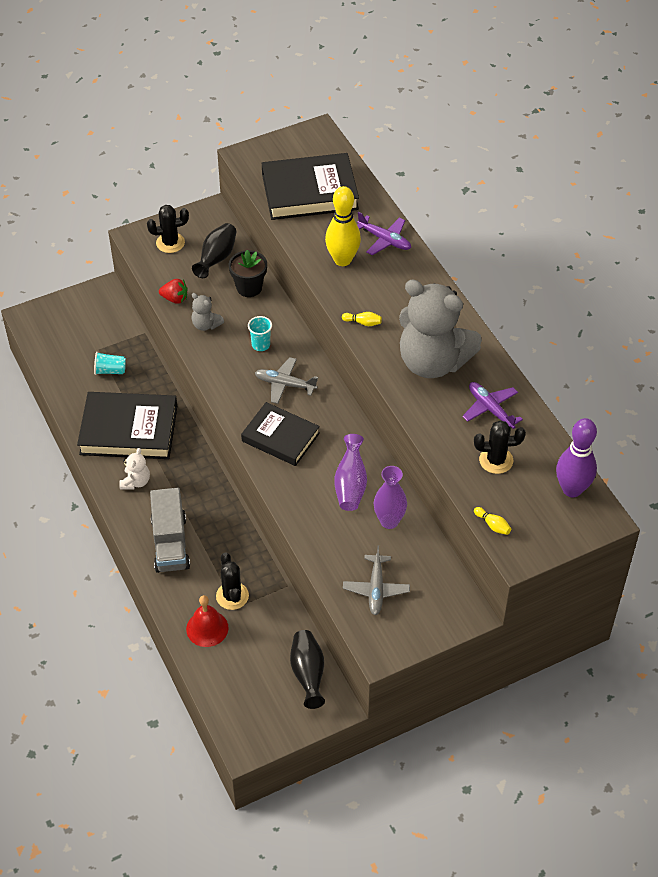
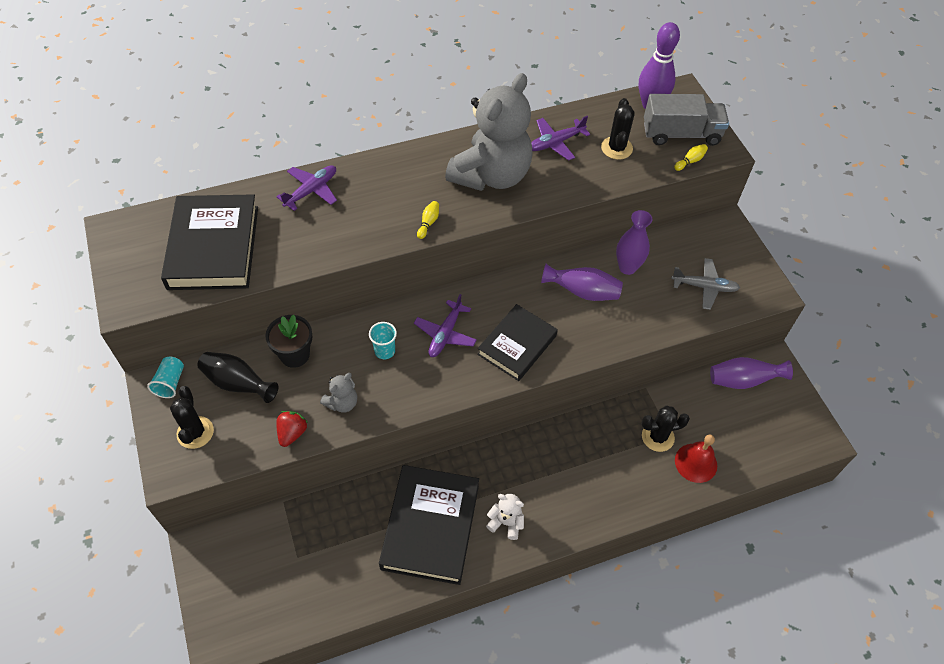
camera: 85 degrees left, 5 degrees up
turquoise cup [94,352,126,375] -> turquoise cup moved to [147,356,184,398]
grey truck [150,488,190,573] -> grey truck moved to [644,94,729,146]
grey plane [255,357,318,404] -> purple plane [414,294,477,357]
black vase [290,630,325,709] -> purple vase [710,357,793,389]
yellow bowling pin [325,186,361,266] -> none

